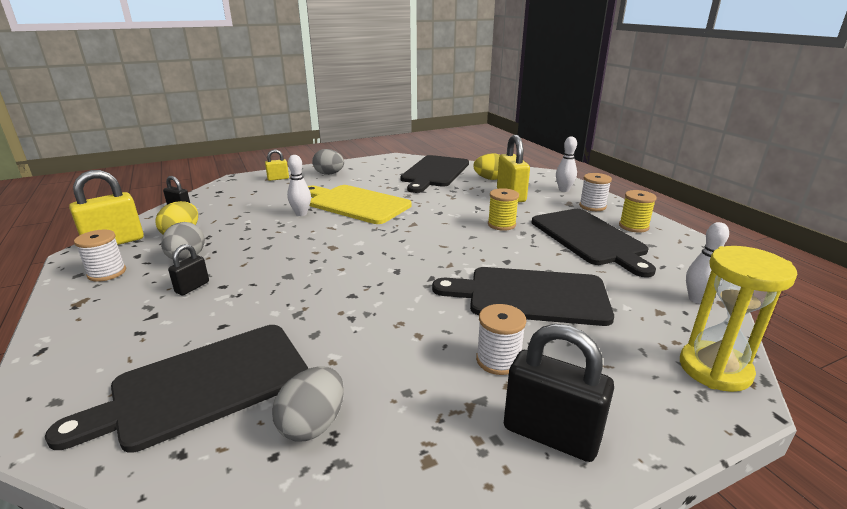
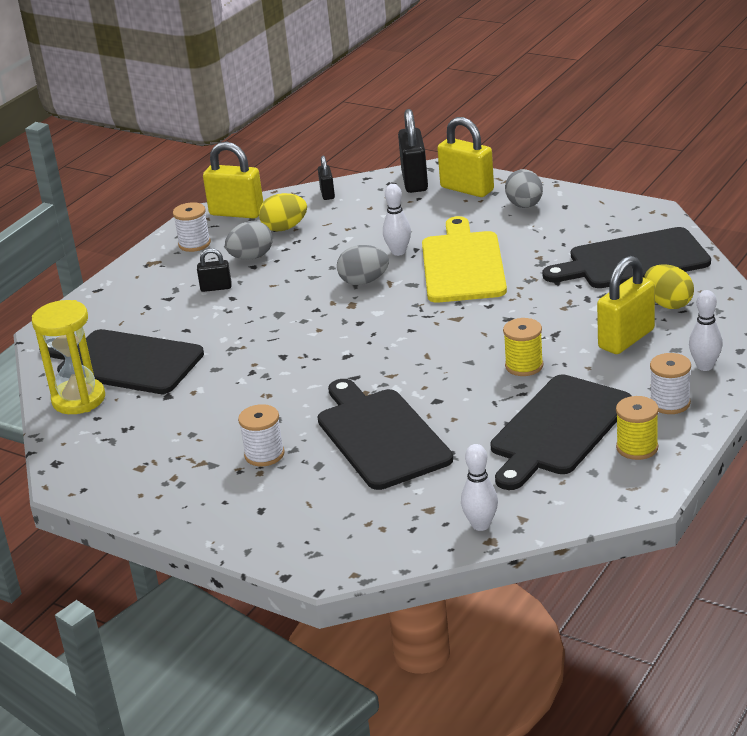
camera: 60 degrees right, 5 degrees up
yellow padlock [265,149,289,181] -> yellow padlock [437,117,494,197], size x1.87
grey egg [272,366,344,442] -> grey egg moved to [337,245,389,285]
black padlock [504,324,614,462] -> black padlock moved to [398,109,428,193]
yellow hourglass [680,246,797,392] -> yellow hourglass moved to [32,300,105,414]

